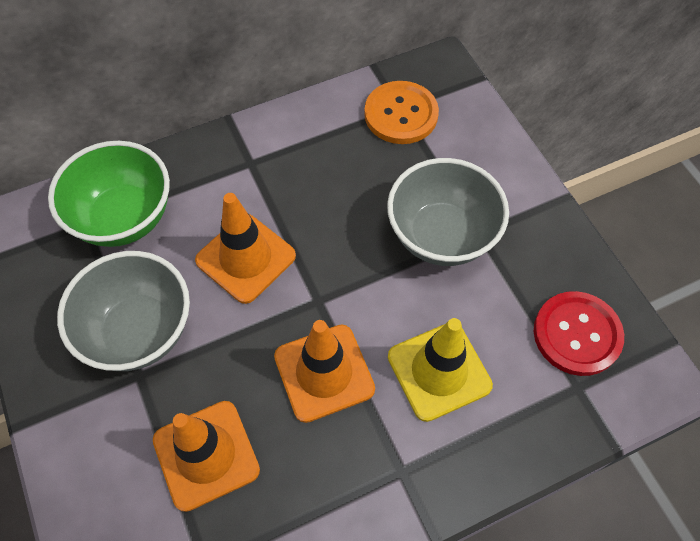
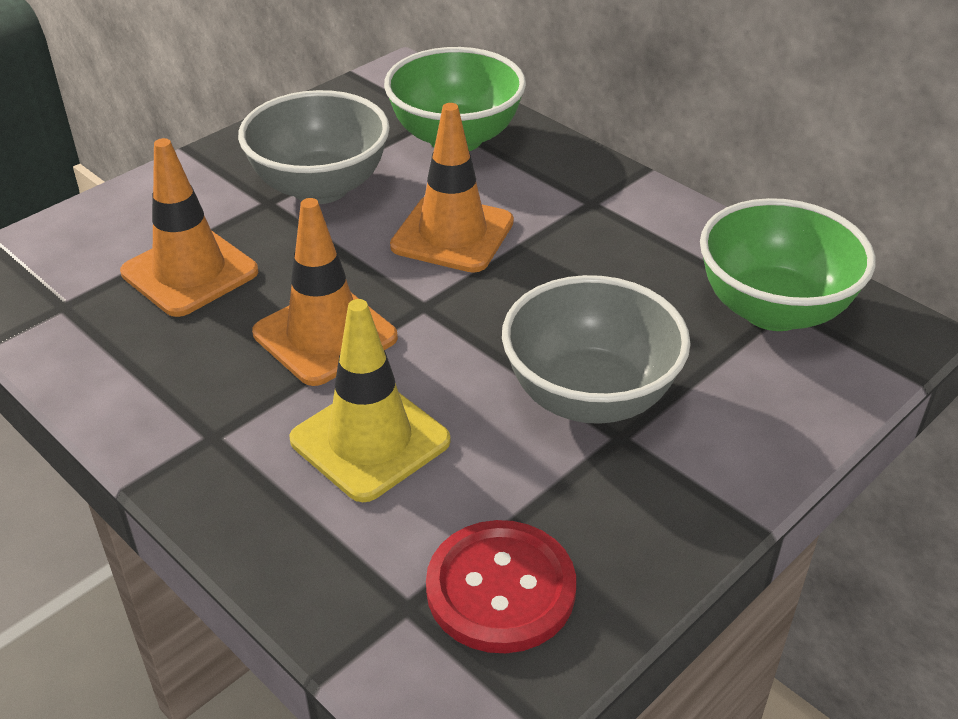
camera: 70 degrees right, 20 degrees down
orange button [364,81,439,144] -> green bowl [700,198,875,331]

